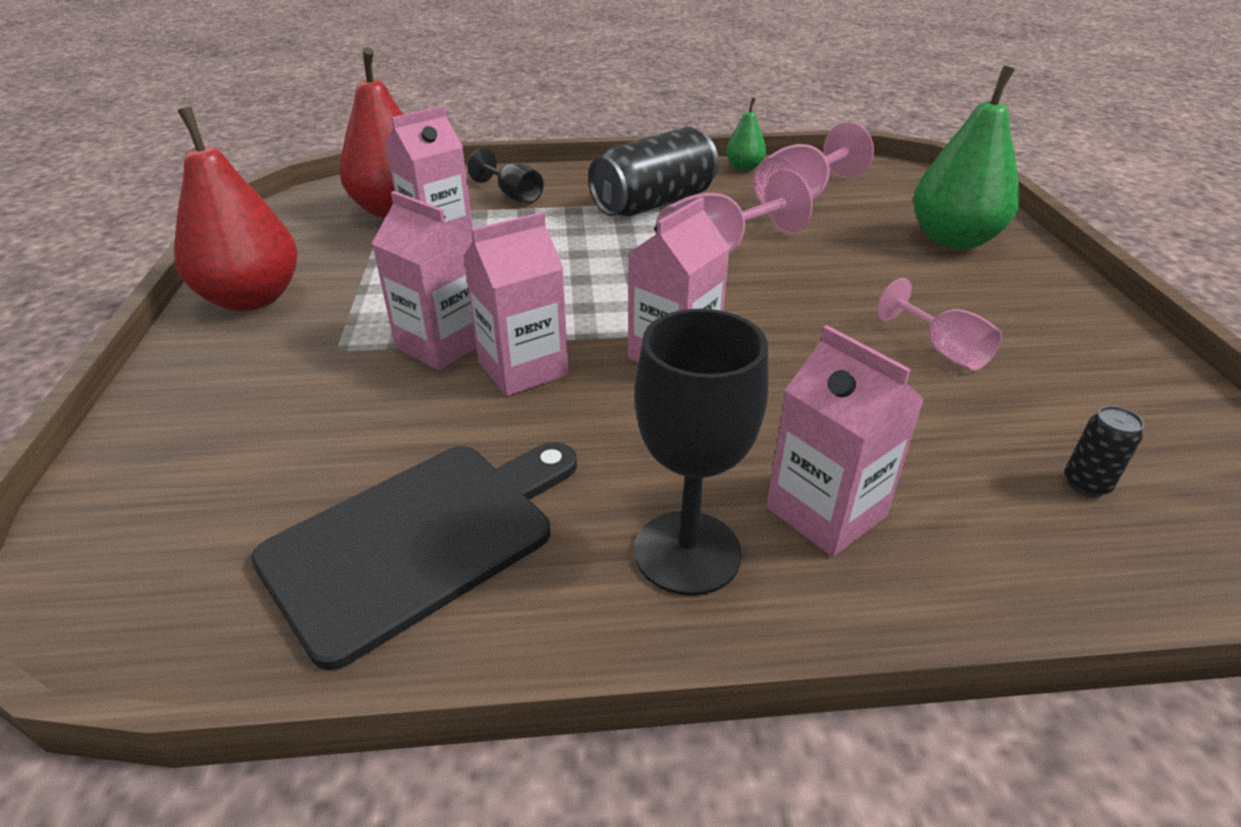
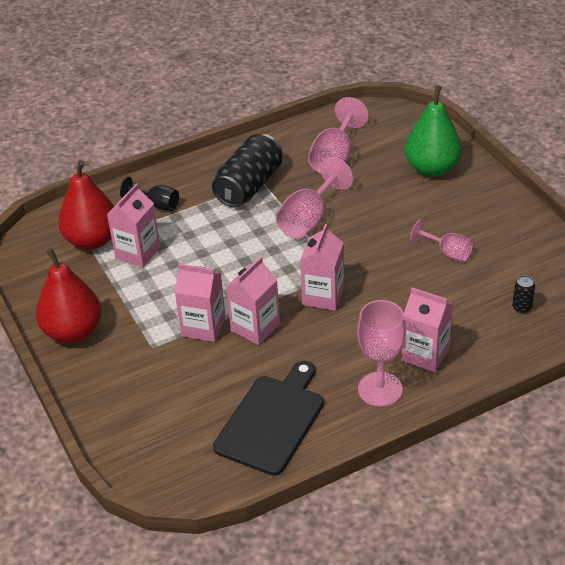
camera: 20 degrees left, 5 degrees up
black goblet [634,309,768,596] -> pink goblet [357,300,406,407]
green pear [726,98,766,171] -> none

